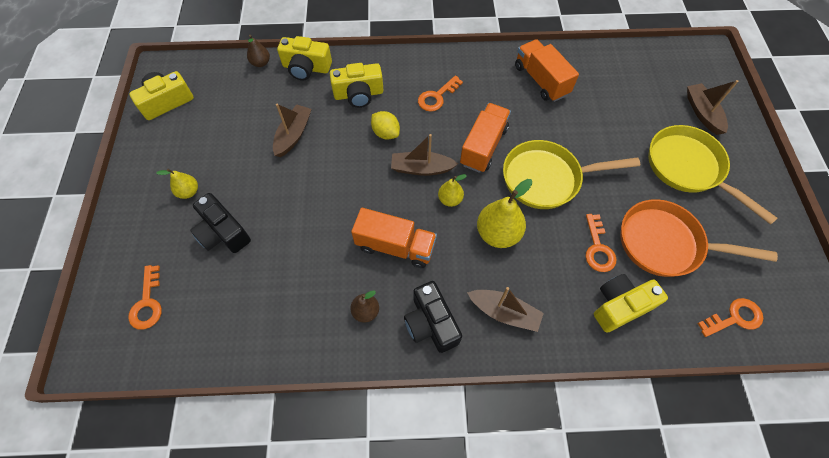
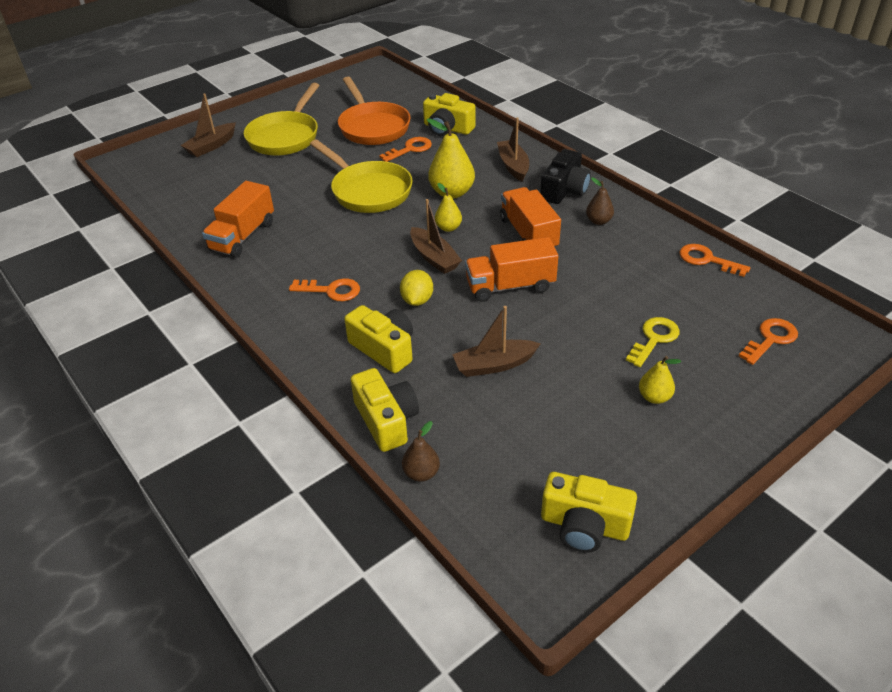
camera: 125 degrees left, 20 degrees down
black camera [190,193,251,253] -> yellow key [626,317,680,367]
orange truck [460,103,511,173] -> orange truck moved to [465,237,558,302]
orange key [697,298,763,337] -> orange key moved to [679,244,751,277]

